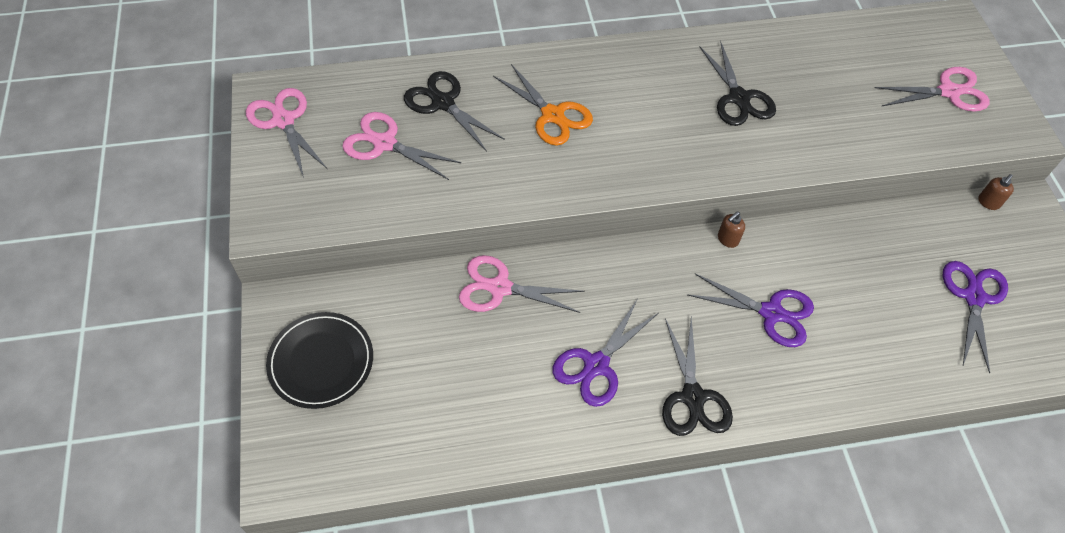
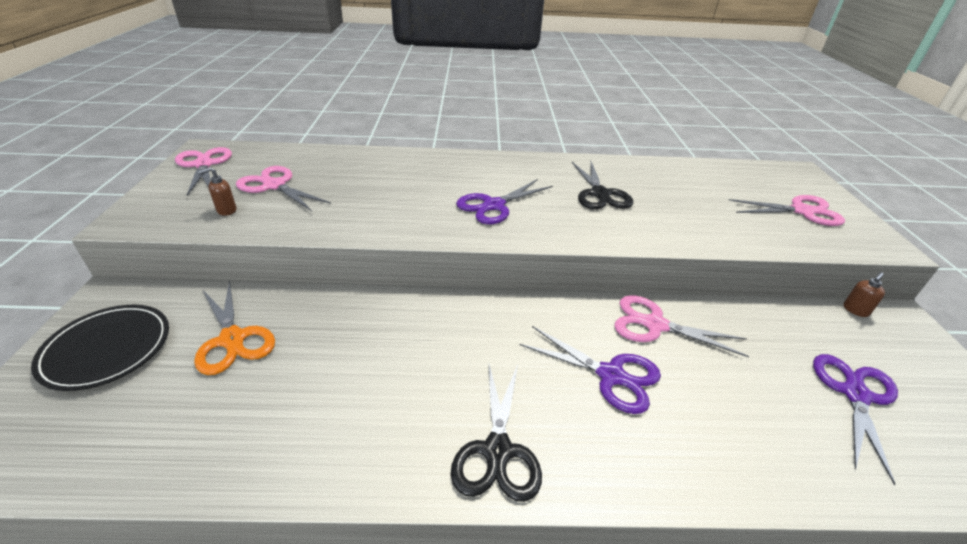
camera: 10 degrees right, 20 degrees down
black scissors [404,71,505,152] -> none
pink scissors [459,255,585,313] -> pink scissors moved to [614,295,749,357]
orange scissors [493,64,593,146] -> orange scissors moved to [194,280,275,375]
purple scissors [552,300,658,407] -> purple scissors moved to [456,180,553,224]
brown soap dispenser [718,212,745,248] -> brown soap dispenser moved to [198,167,236,216]

